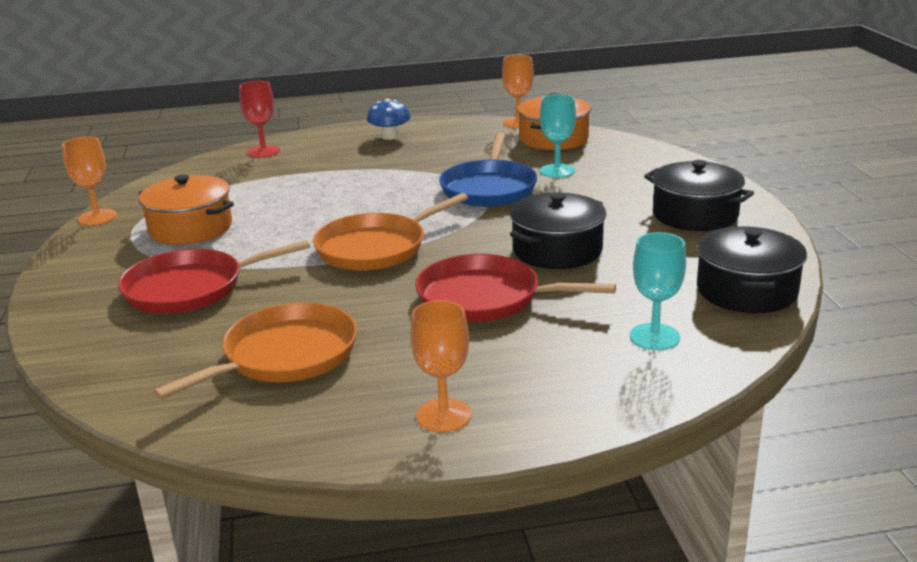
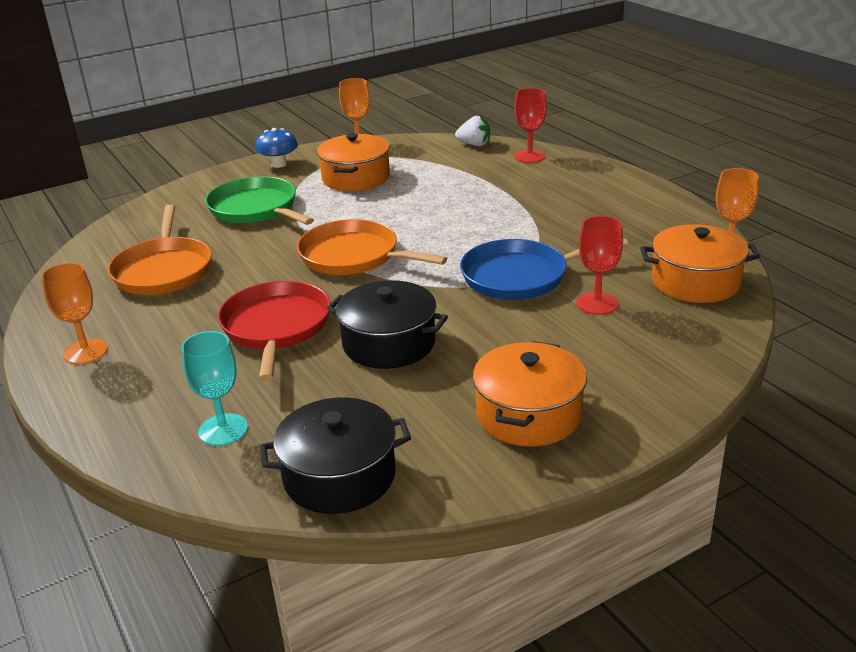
camera: 70 degrees right, 5 degrees up
red pan [118,240,310,314] -> green pan [205,176,314,225]
orange pan [153,302,357,400] -> orange pan turned 60 degrees clockwise [108,205,212,295]
blue mushroom [367,99,411,140] -> blue mushroom moved to [255,128,298,168]
turquoise goblet [540,94,576,178] -> red goblet [576,216,623,315]
black pot [644,160,754,231] -> orange pot [473,341,587,446]
none -> white strawberry [455,115,490,146]

